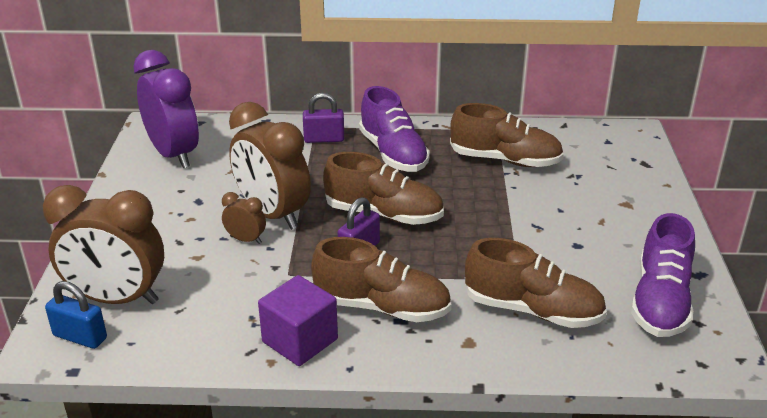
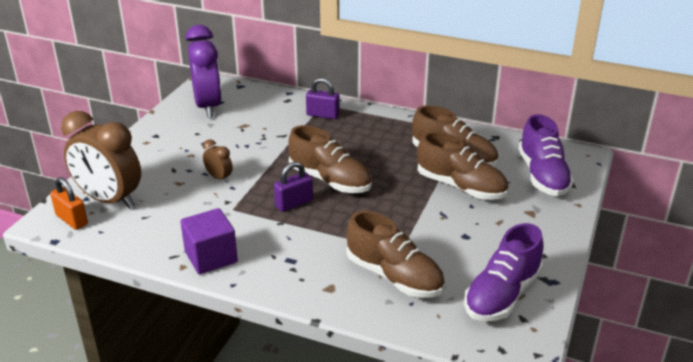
camera: 20 degrees right, 0 degrees up
blue padlock [45,281,107,349] -> orange padlock [50,177,88,230]
brown clock [229,102,311,230] -> none
brown shoe [311,237,451,322] -> brown shoe moved to [417,132,508,200]
purple shoe [359,86,430,172] -> purple shoe moved to [518,114,574,196]

